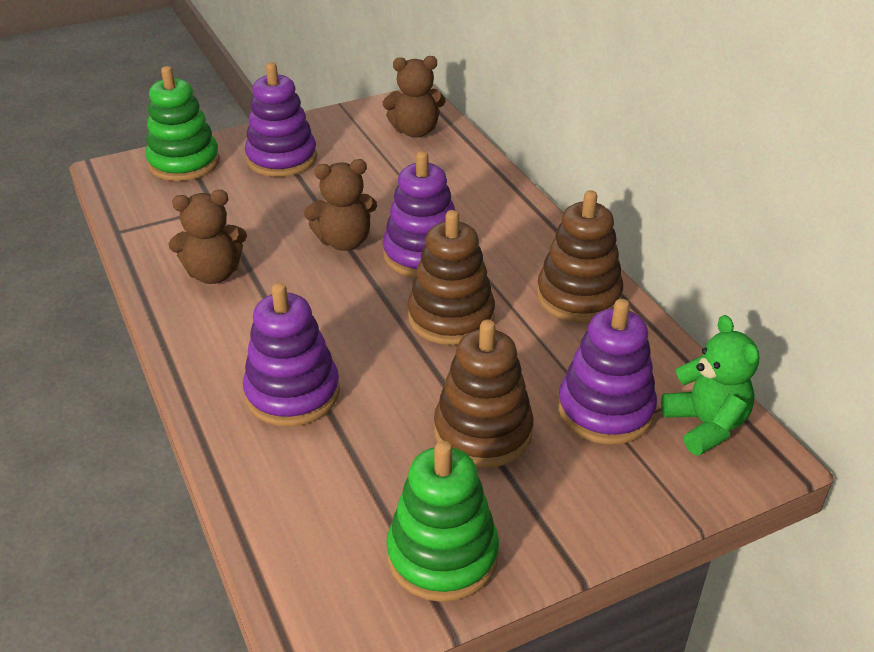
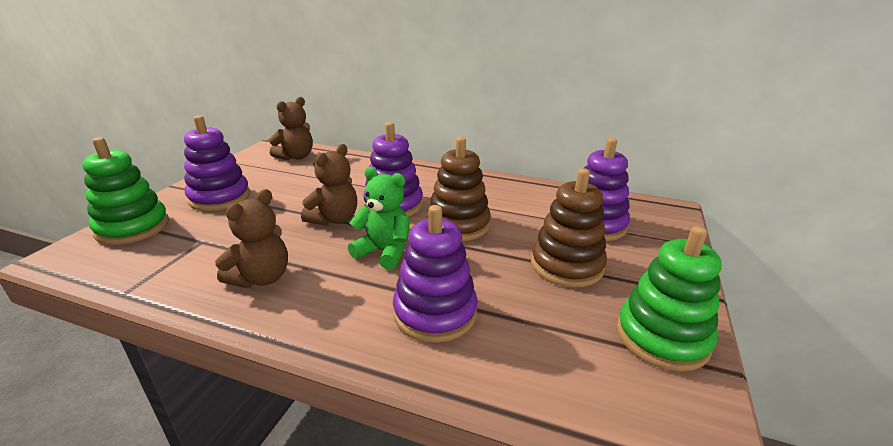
camera: 45 degrees left, 10 degrees down
brown stacking toy [537,190,623,323] -> none
green teddy bear [661,315,759,455] -> green teddy bear moved to [348,167,409,270]

